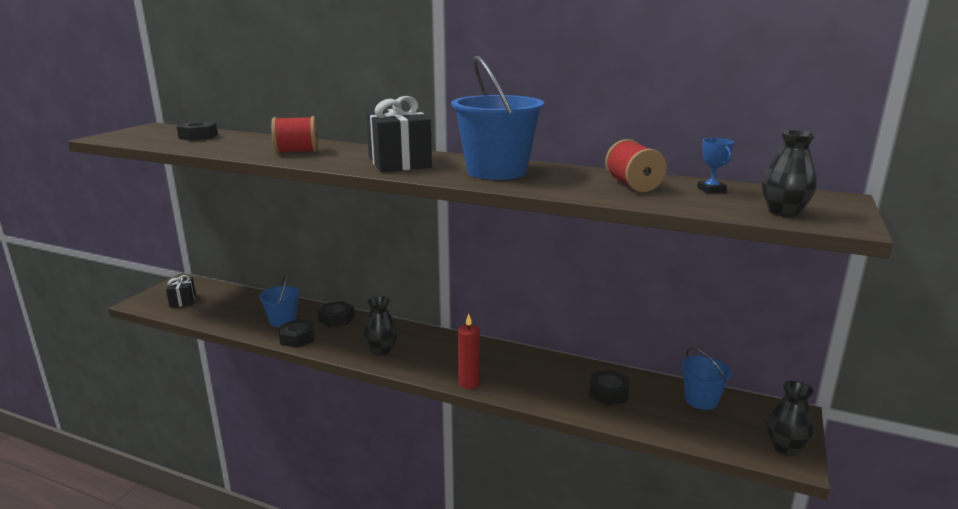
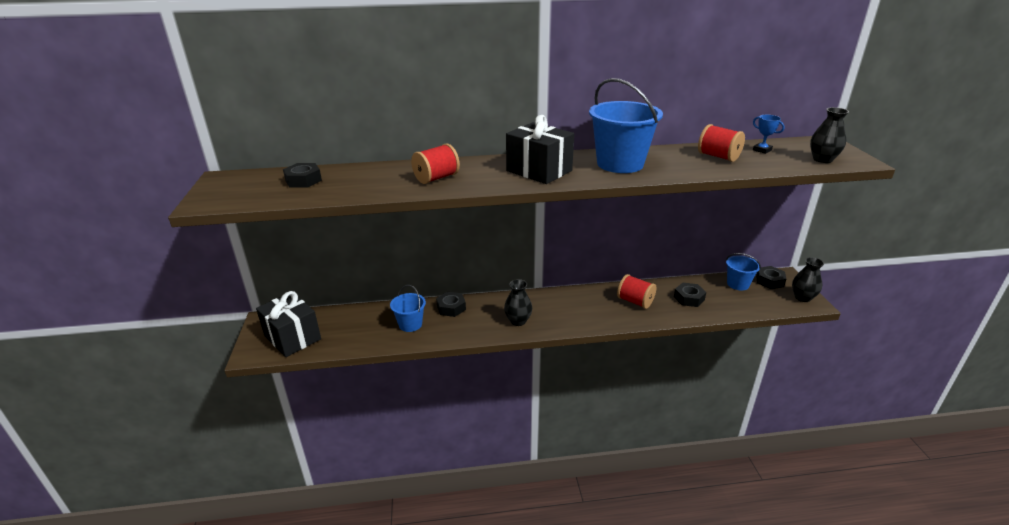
camera: 30 degrees left, 10 degrees up
black gift [166,275,196,307] -> black gift [256,291,321,357], size x1.87
black nut [279,319,314,348] -> black nut moved to [756,266,786,289]
red candle [458,313,480,389] -> none
none -> red spool [617,274,656,309]

